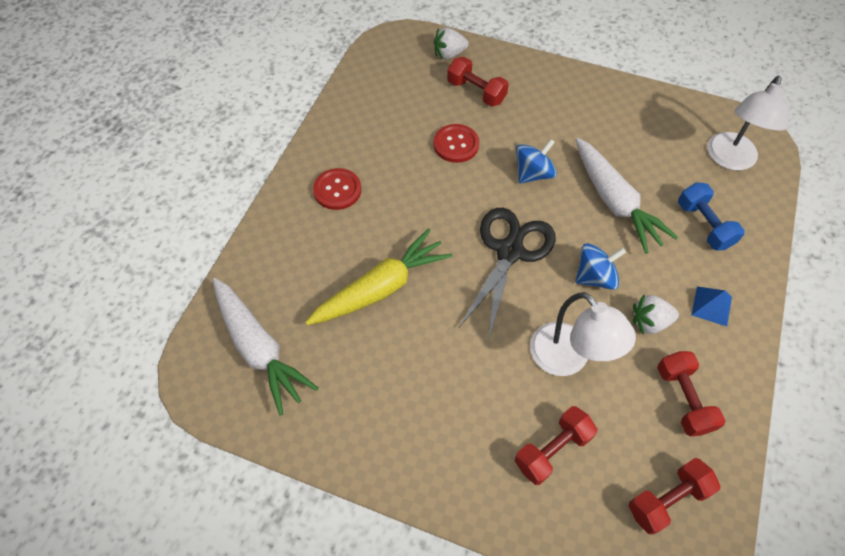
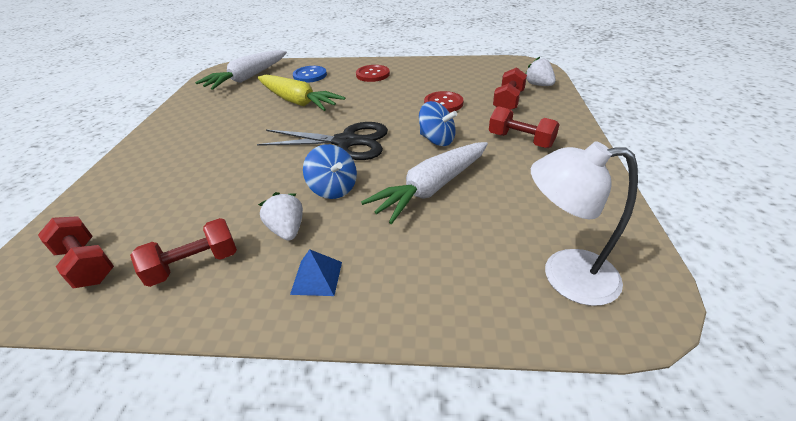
camera: 75 degrees right, 20 degrees down
red dumbbell [515,406,597,485] -> red dumbbell moved to [489,106,560,148]
white lamp [530,292,636,376] -> none
blue dumbbell [678,182,745,250] -> none
none -> blue button [293,66,327,83]

